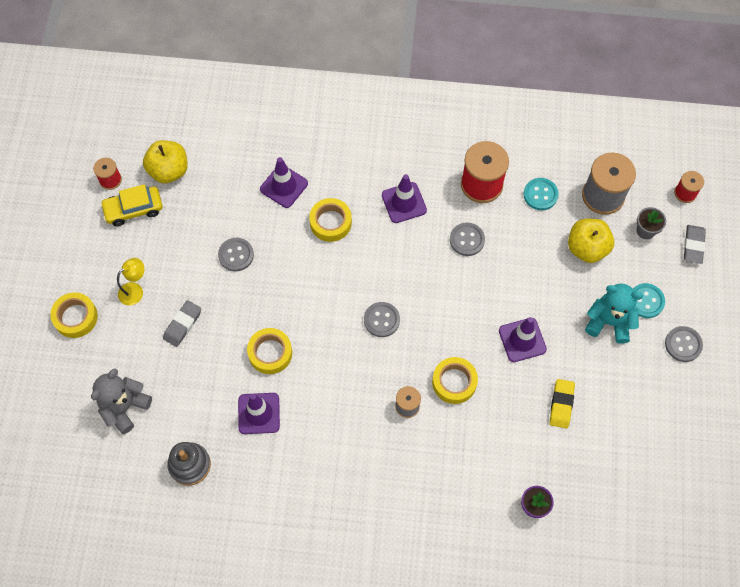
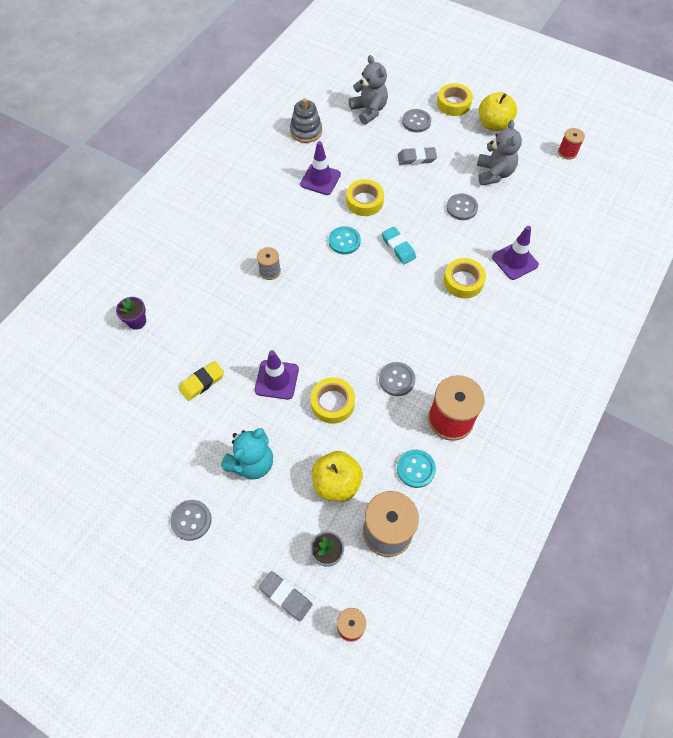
camera: 115 degrees right, 5 degrees down
yellow car [100,184,162,226] -> none
yellow lamp [117,258,144,305] -> none
yellow apple [143,140,188,184] -> yellow apple moved to [479,92,517,131]
grey eraser [163,300,201,347] -> grey eraser turned 60 degrees counterclockwise [398,147,437,165]
grey button [364,302,400,337] -> grey button moved to [402,109,431,132]
purple traffic cone [382,174,427,223] -> none
yellow tape [432,357,478,404] -> yellow tape moved to [310,378,355,424]
yellow eraser [550,379,575,428] -> yellow eraser turned 75 degrees counterclockwise [179,361,224,401]
turquoise button [633,283,665,318] -> turquoise button moved to [329,226,361,254]
none -> turquoise eraser [382,227,416,264]
none -> grey teddy bear [477,120,522,185]

